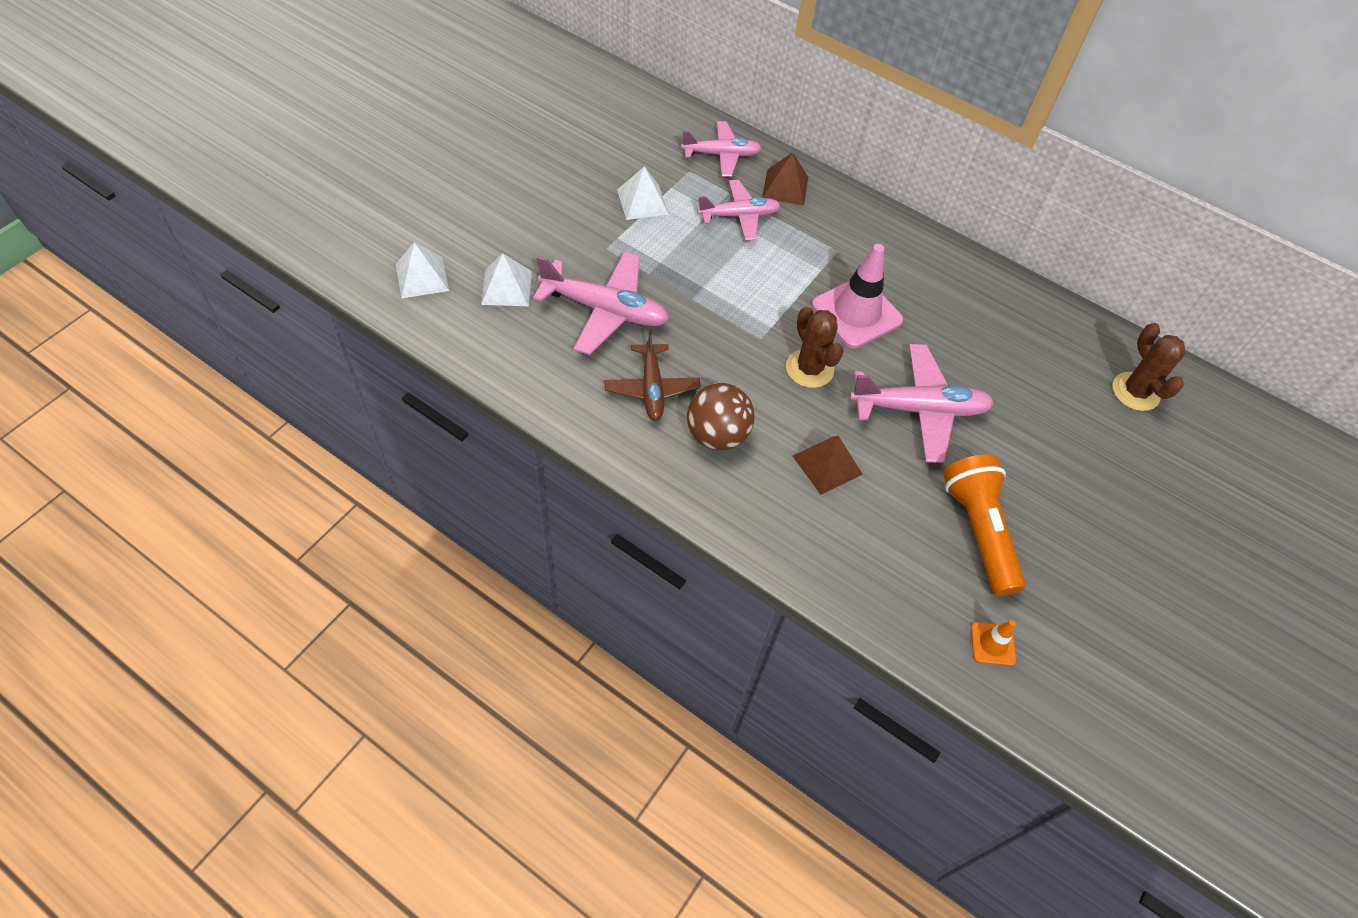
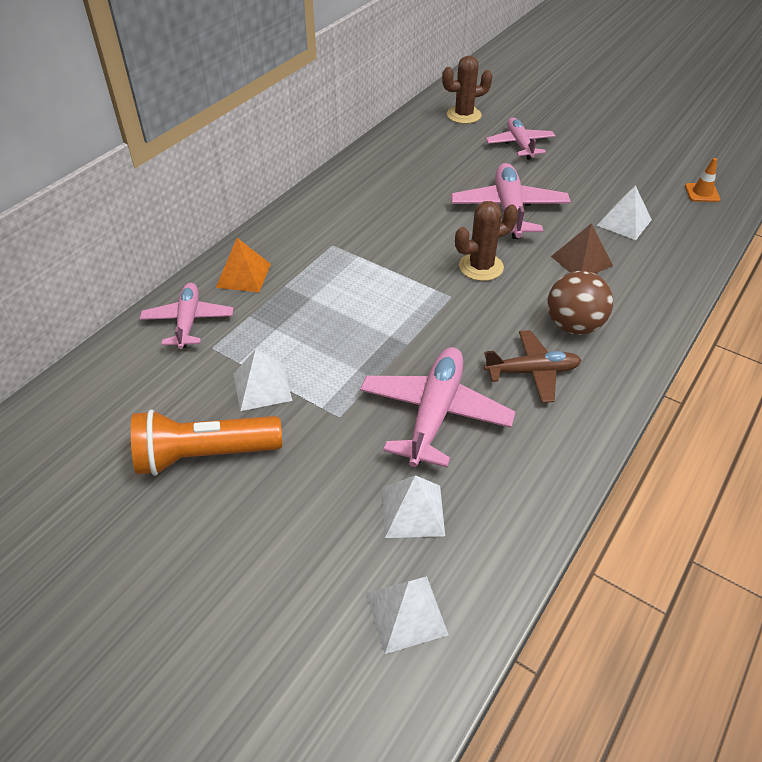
camera: 85 degrees left, 10 degrees down
pink plane [698,180,781,241] -> pink plane moved to [486,118,555,160]
brown pyramid [762,152,808,206] -> orange pyramid [216,238,271,292]
pink traffic cone [812,244,903,348] -> none
orange flashlight [943,454,1026,596] -> orange flashlight moved to [131,409,282,476]
none -> white pyramid [597,185,652,240]

